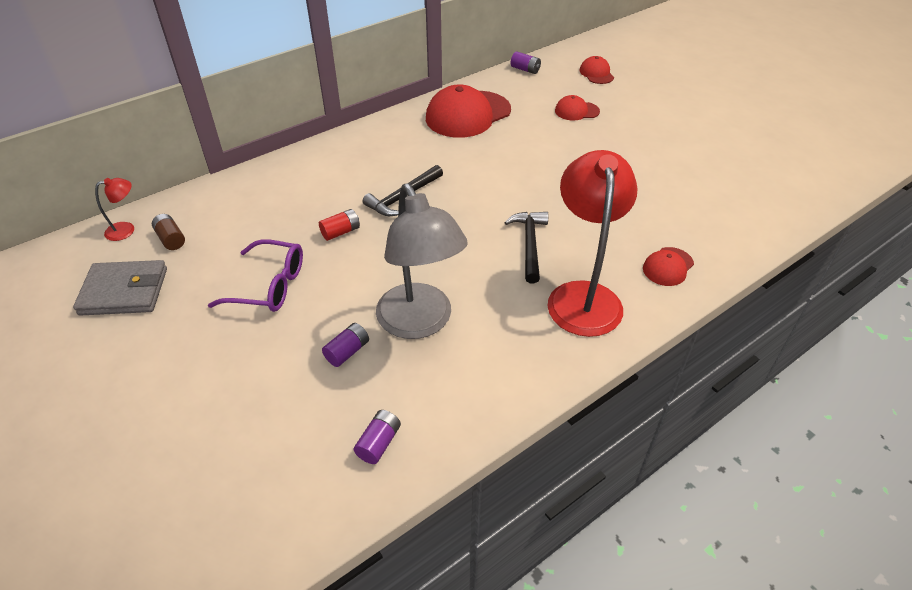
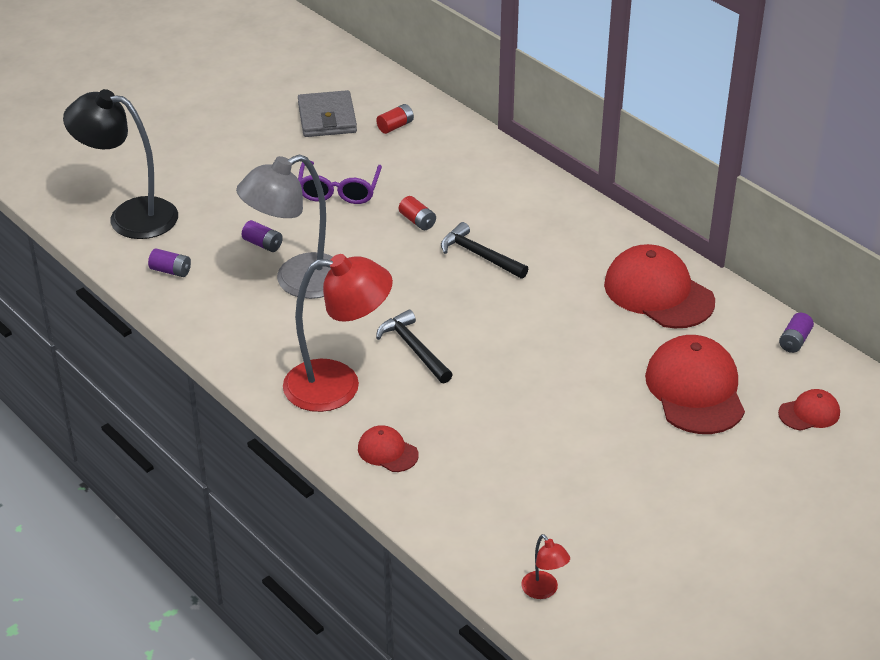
camera: 85 degrees right, 5 degrees down
red lamp [95,178,134,241] -> red lamp moved to [521,534,570,599]
brown battery [152,214,185,250] -> red battery [376,104,414,134]
black hammer [504,212,548,283] -> black hammer turned 120 degrees counterclockwise [376,310,453,383]
red cap [555,95,600,121] -> red cap [645,335,745,434], size x2.03
none -> black lamp [63,89,178,239]

